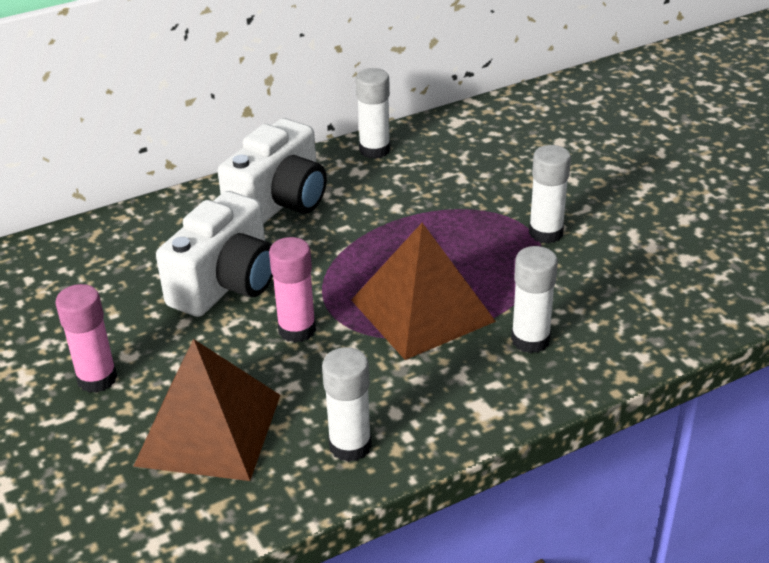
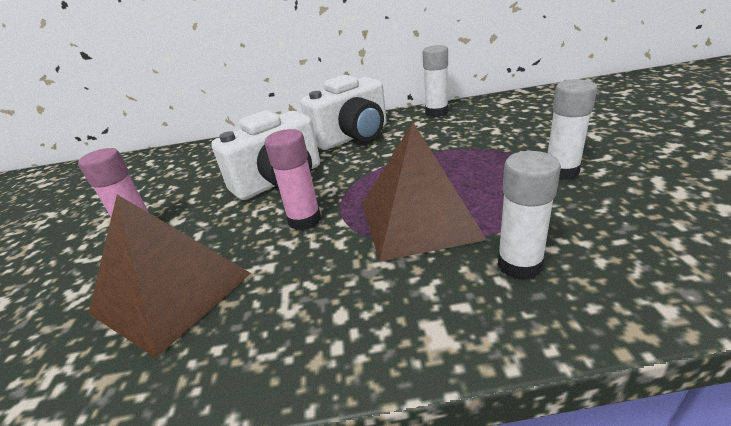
camera: 25 degrees right, 5 degrees down
white glue stick [322,347,372,462] -> none

